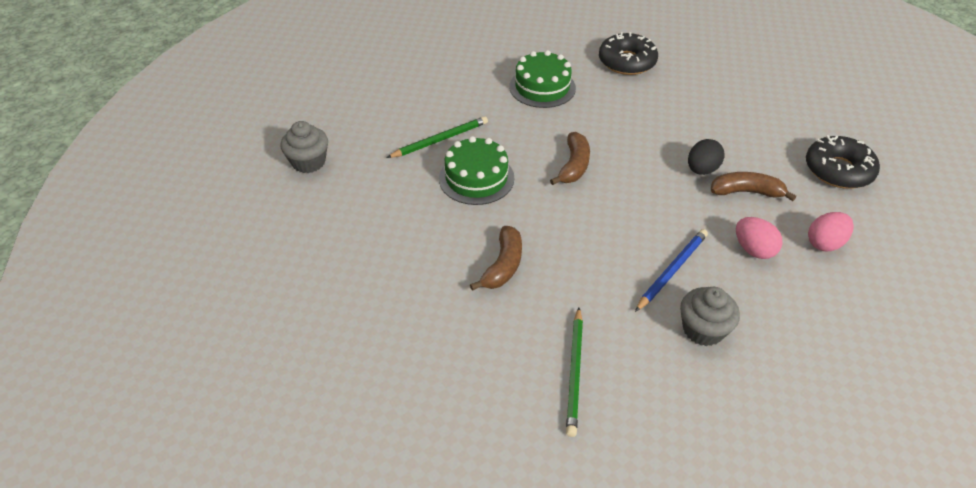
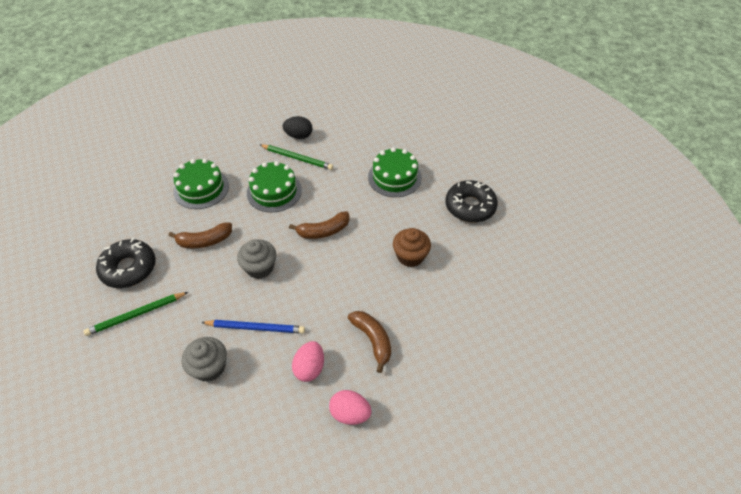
camera: 55 degrees right, 5 degrees up
grey cupcake [281,121,328,173] -> grey cupcake moved to [237,239,276,279]
black egg [688,139,725,175] -> black egg moved to [283,116,312,139]
black donut [806,135,880,189] -> black donut moved to [96,238,156,288]
none -> green cake [173,159,229,209]
none -> brown cupcake [393,228,431,267]

